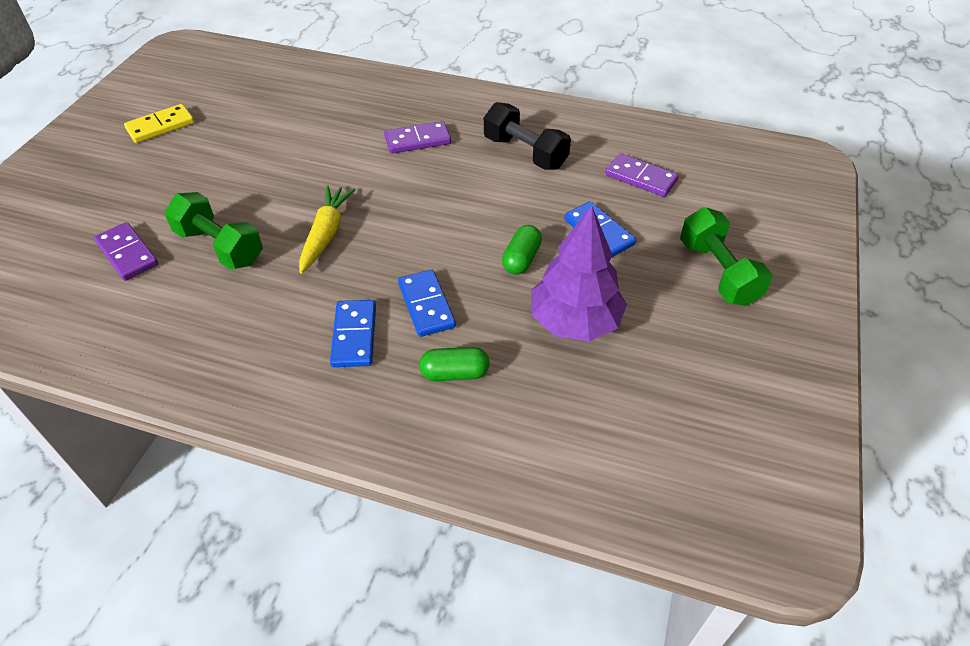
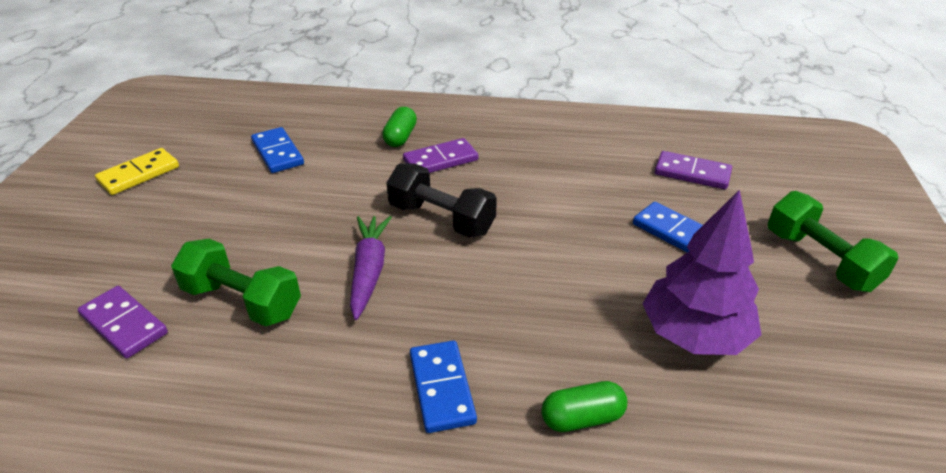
camera: 10 degrees left, 10 degrees down
yellow carrot [299,185,355,274] -> purple carrot [350,216,392,320]
blue domino [398,269,456,337] -> blue domino moved to [251,127,304,173]
black dumbbell [484,102,571,170] -> black dumbbell moved to [386,163,497,238]
green capsule [502,225,542,275] -> green capsule moved to [382,107,417,147]

